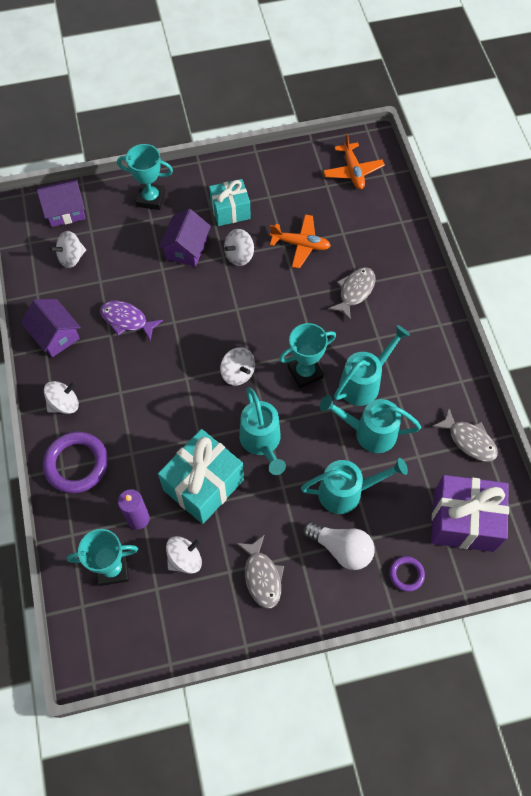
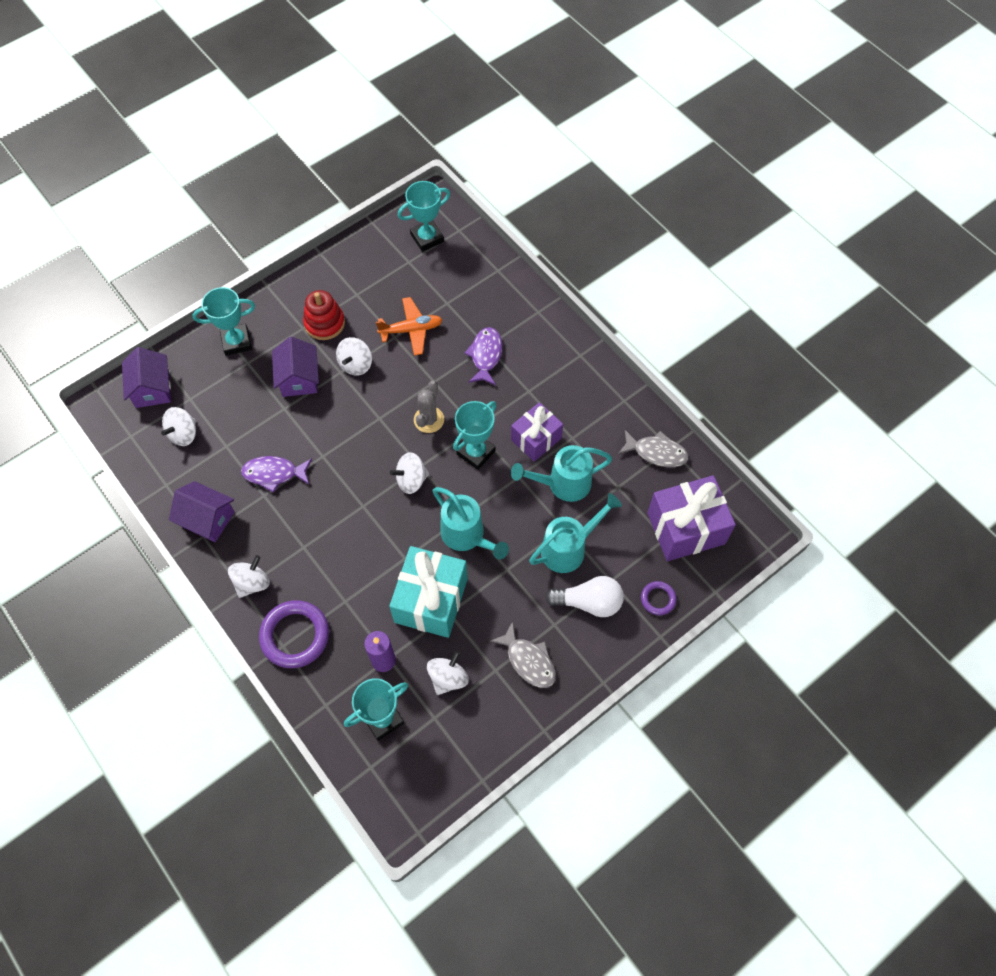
camera: 25 degrees left, 0 degrees up
purple house [37,179,86,227] -> purple house turned 60 degrees counterclockwise [122,347,171,408]
turquoise gift [209,179,251,226] -> red stacking toy [303,290,345,340]
white spinning top [220,347,255,386] -> white spinning top turned 135 degrees clockwise [390,452,429,494]
orange plane [323,134,385,189] -> turquoise trophy [398,181,450,252]
grey fish [328,267,376,321] -> purple fish [464,327,502,385]
turquoise watering can [334,325,410,406] -> purple gift [511,402,563,462]
none -> grey cactus [414,381,444,433]

